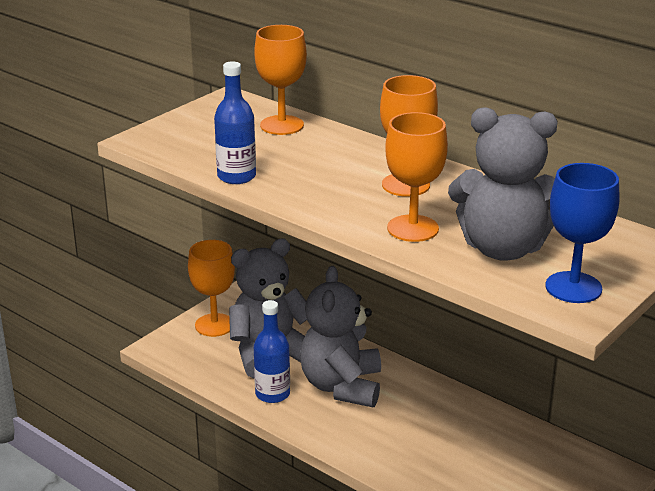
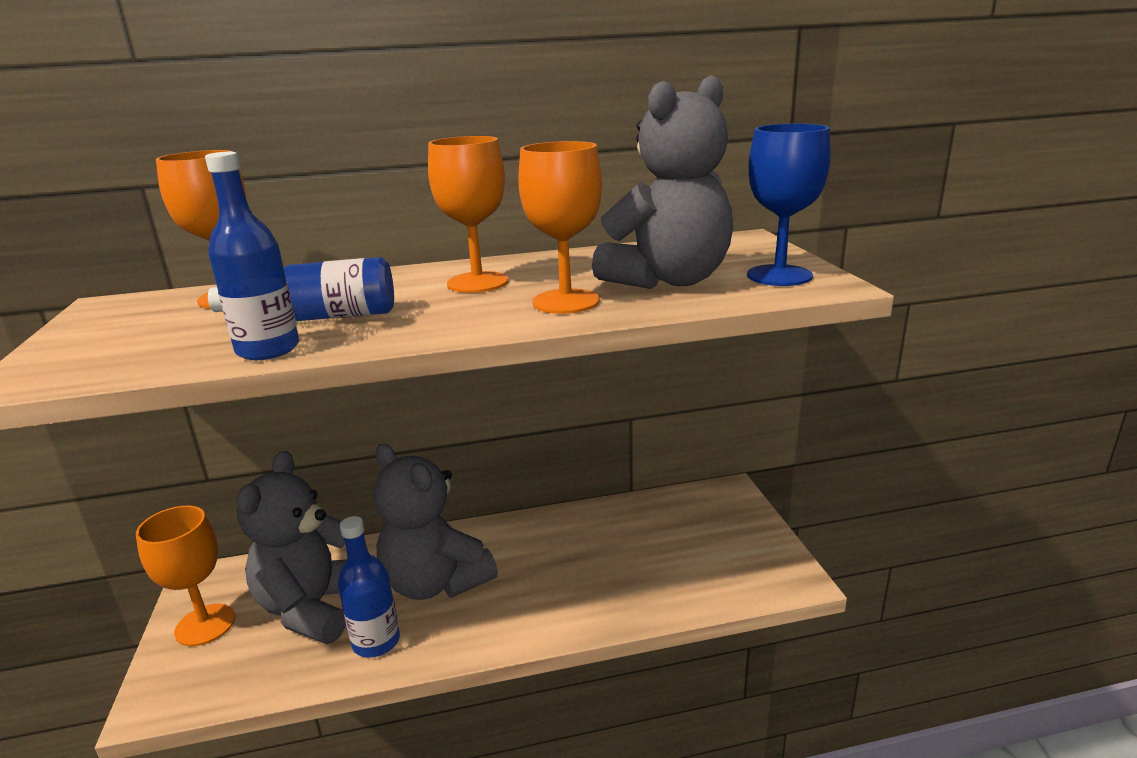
camera: 50 degrees left, 5 degrees down
none -> blue bottle [208,257,394,321]

